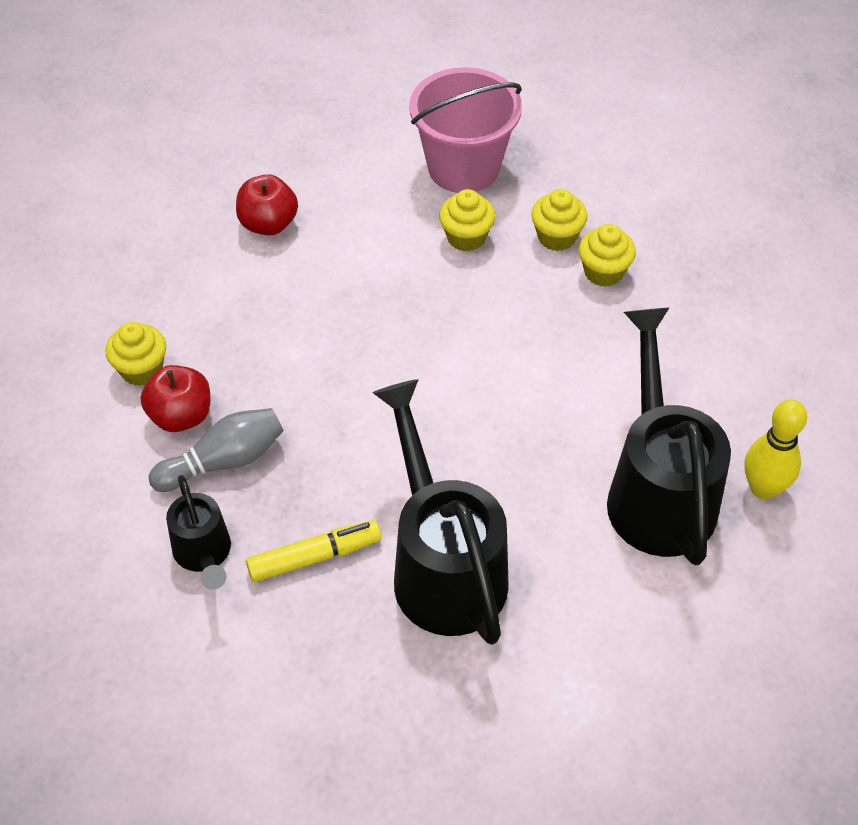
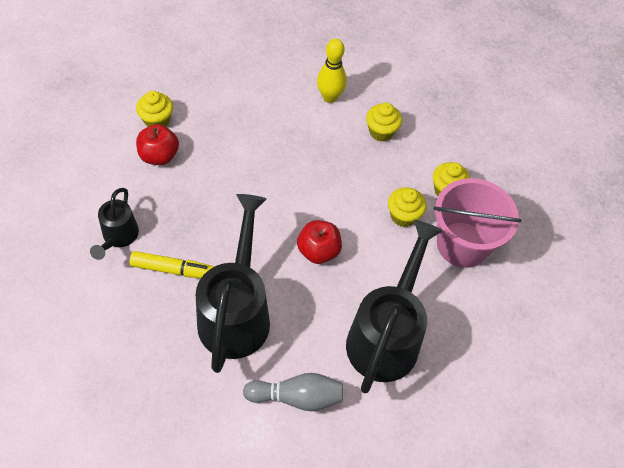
camera: 25 degrees right, 5 degrees up
grey bowling pin [149,408,284,492] -> grey bowling pin moved to [243,373,343,411]
red apple [236,174,298,236] -> red apple moved to [297,220,342,264]
pink bucket [409,67,522,193] -> pink bucket moved to [433,178,521,268]
yellow cupcake [531,189,587,251] -> yellow cupcake moved to [388,187,426,227]
yellow bowling pin [744,399,807,499] -> yellow bowling pin moved to [317,38,347,103]

